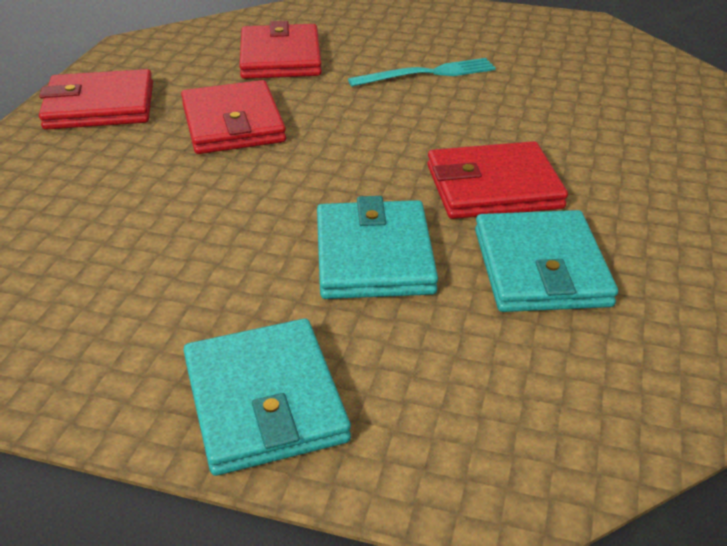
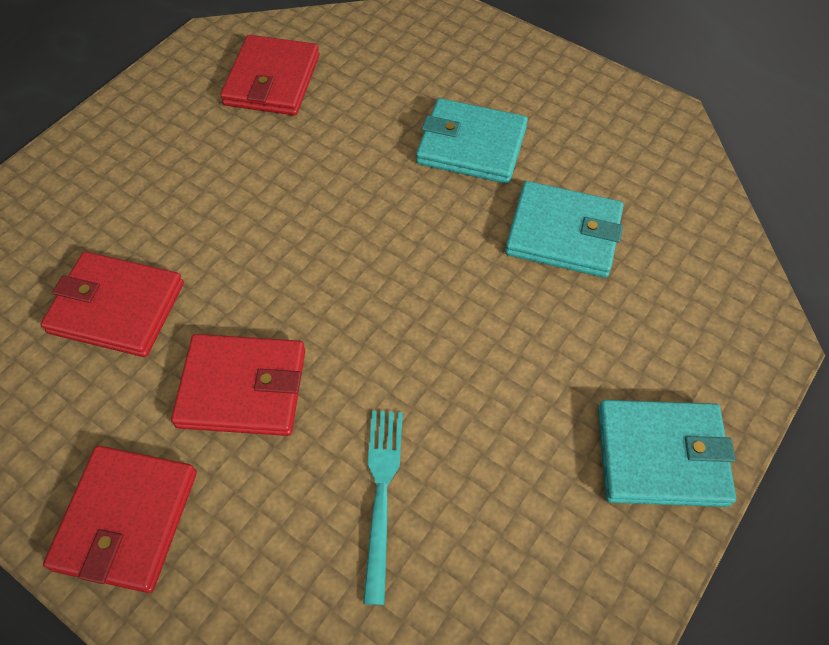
camera: 70 degrees left, 20 degrees up
turquoise wallet [317,196,438,299] -> turquoise wallet moved to [416,98,528,184]
turquoise fork [348,58,496,87] -> turquoise fork moved to [363,411,403,605]
red wallet [427,141,568,219] -> red wallet moved to [220,35,319,116]

